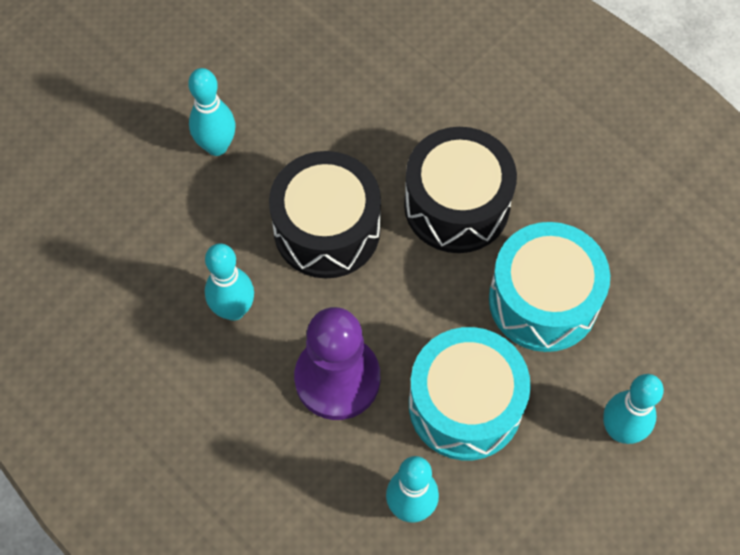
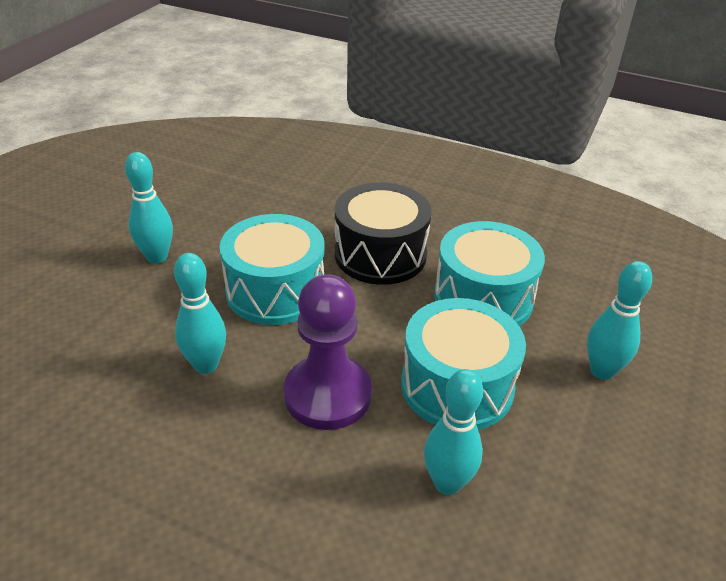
camera: 20 degrees left, 25 degrees down
black drum [269,151,381,279] -> turquoise drum [220,214,324,325]

